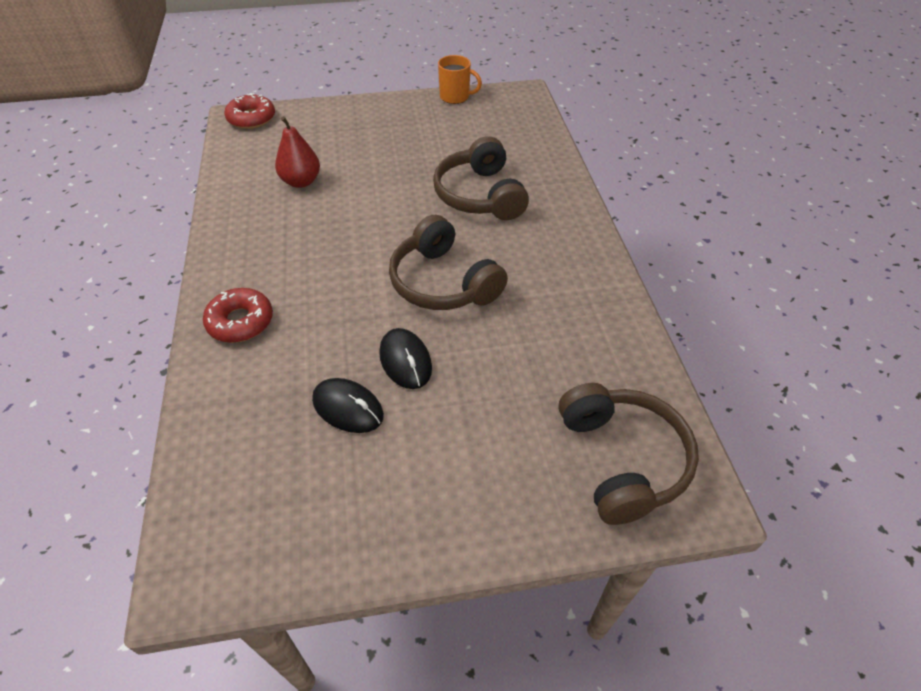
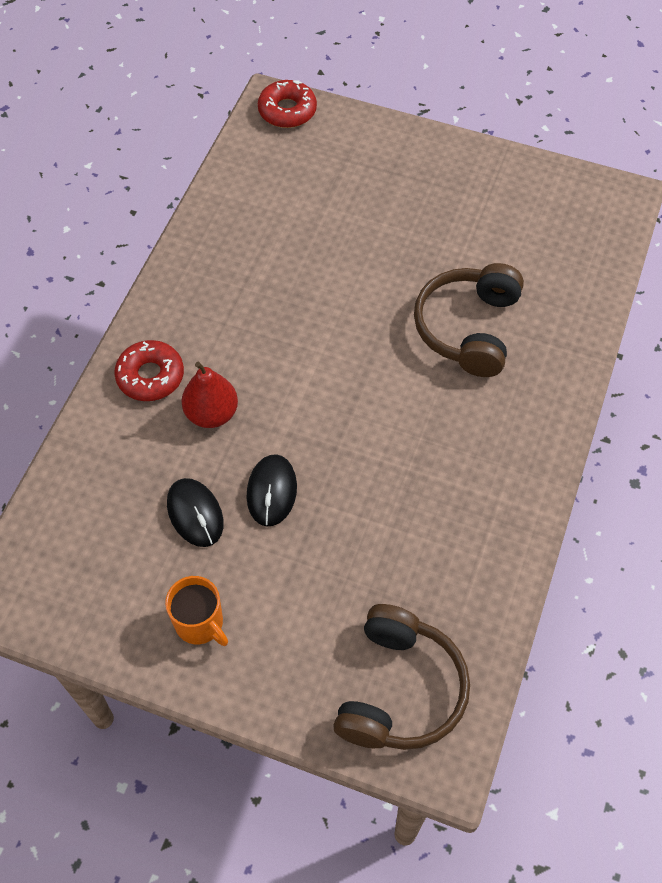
camera: 30 degrees right, 10 degrees up
red pear [275,116,320,188] -> red pear moved to [182,362,238,428]
brown headphones [389,215,508,310] -> none
orange mug [438,55,482,104] -> orange mug moved to [165,576,228,646]

